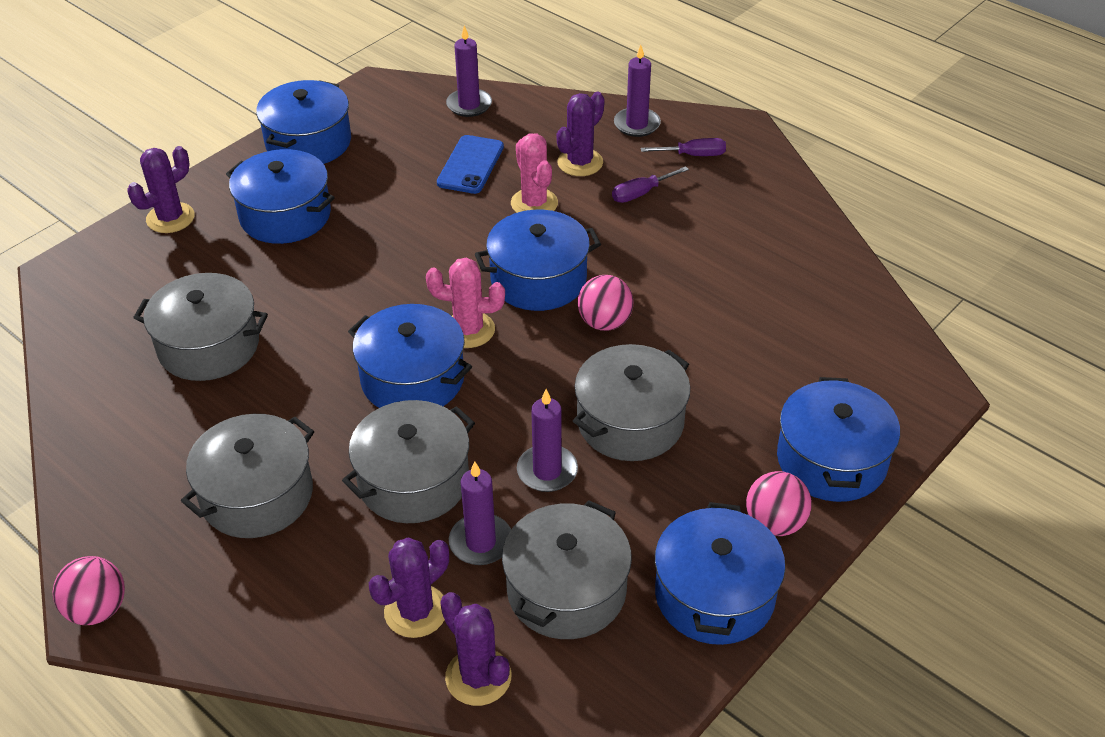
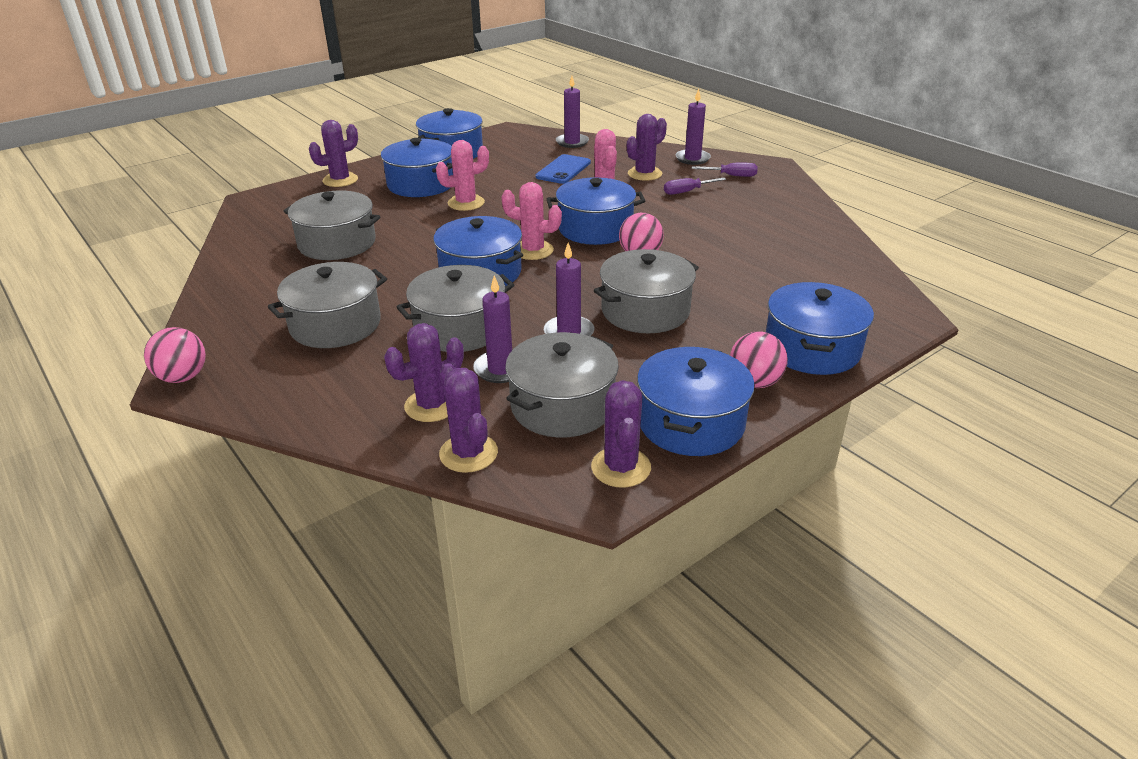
camera: 10 degrees right, 10 degrees down
none -> pink cactus [436,140,489,211]
none -> purple cactus [591,380,651,488]

